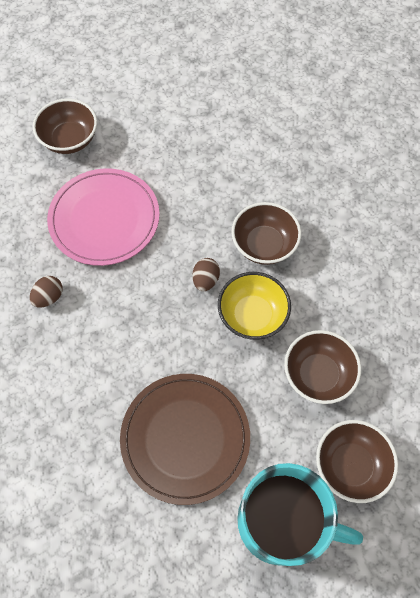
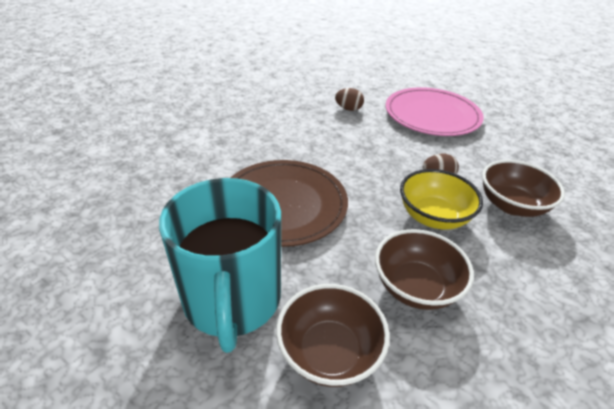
camera: 65 degrees right, 25 degrees down
brown bowl [33,99,97,154] -> none

